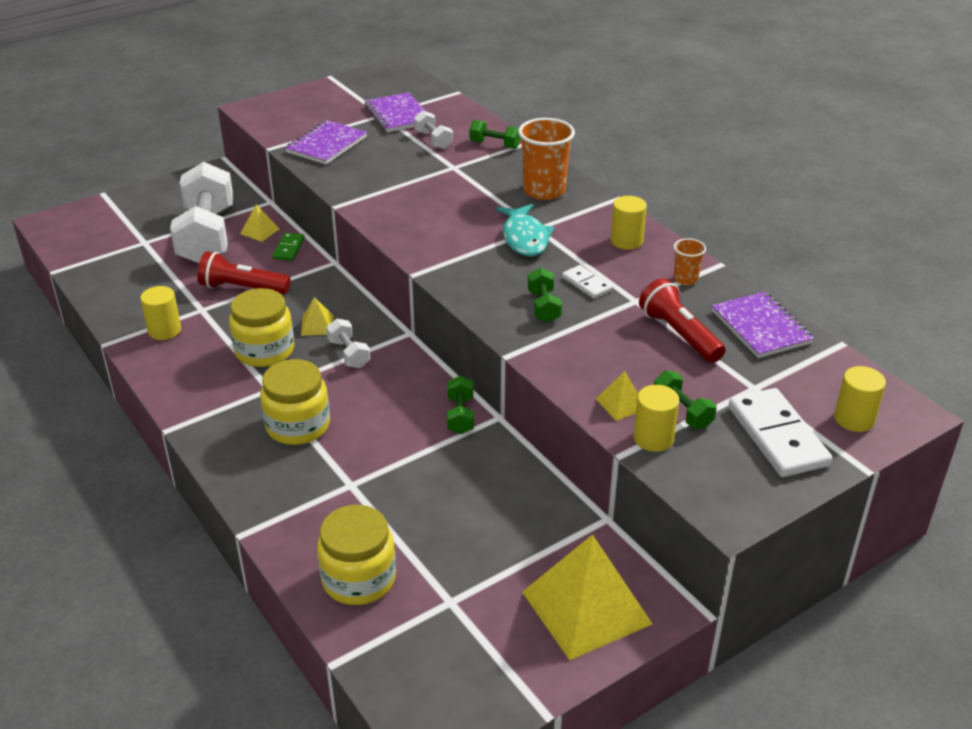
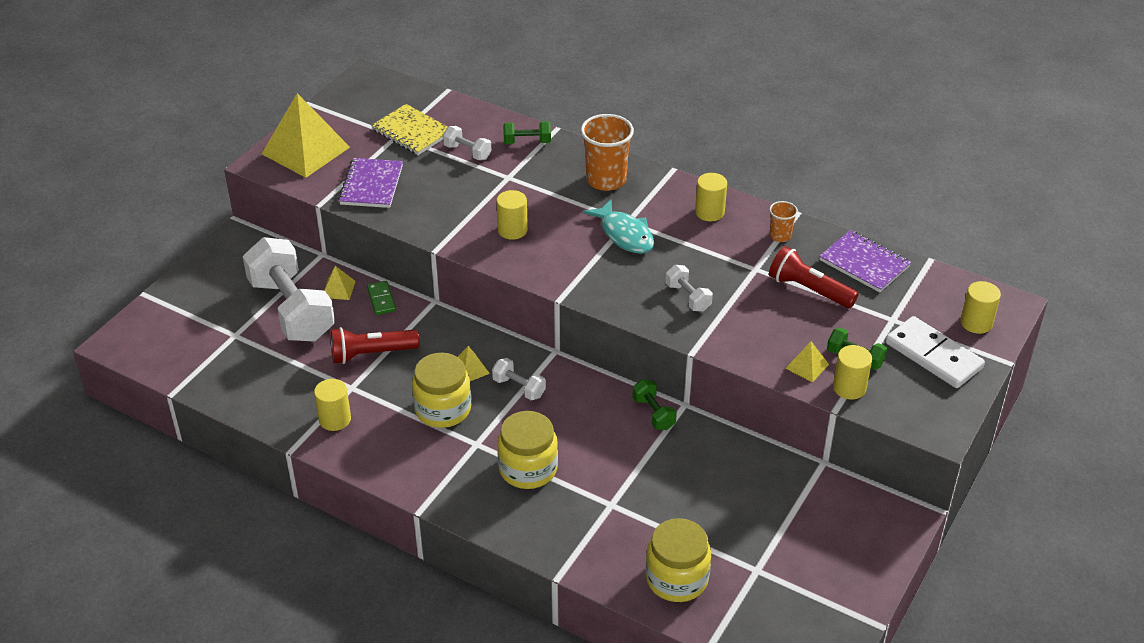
camera: 25 degrees left, 5 degrees up
purple notebook [364,92,425,133] -> yellow notebook [371,104,448,155]
yellow pyramid [522,534,652,660] -> yellow pyramid moved to [262,93,350,178]
green dumbbell [528,268,562,323] -> white dumbbell [666,265,713,312]
white domino [562,265,612,299] -> none
none -> yellow cylinder [496,190,528,240]

